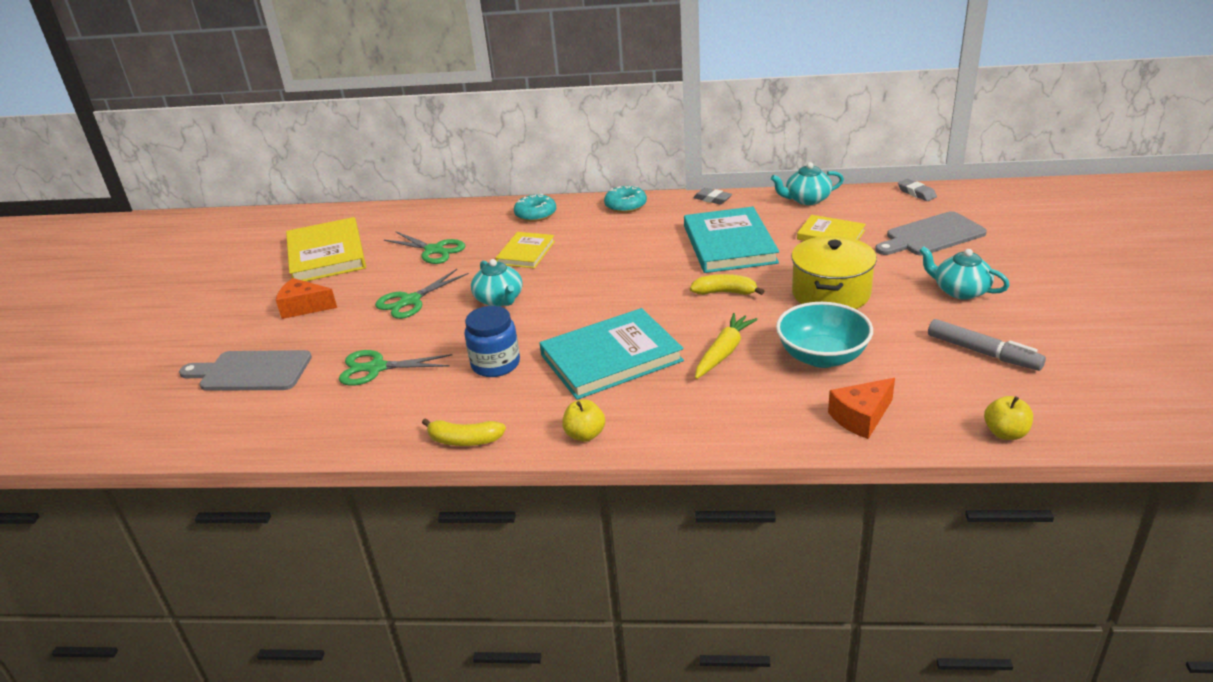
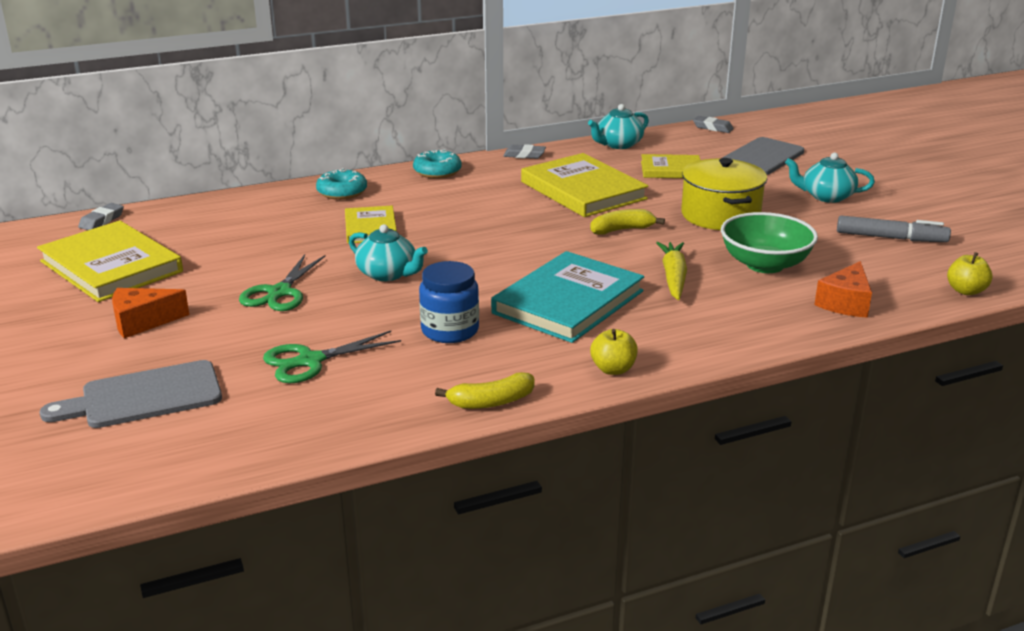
camera: 30 degrees left, 5 degrees down
green scissors [384,232,465,264] -> none
turquoise book [684,207,779,273] -> yellow book [521,153,649,217]
turquoise bowl [776,302,873,368] -> green bowl [721,212,818,273]
none -> grey eraser [78,203,124,230]

